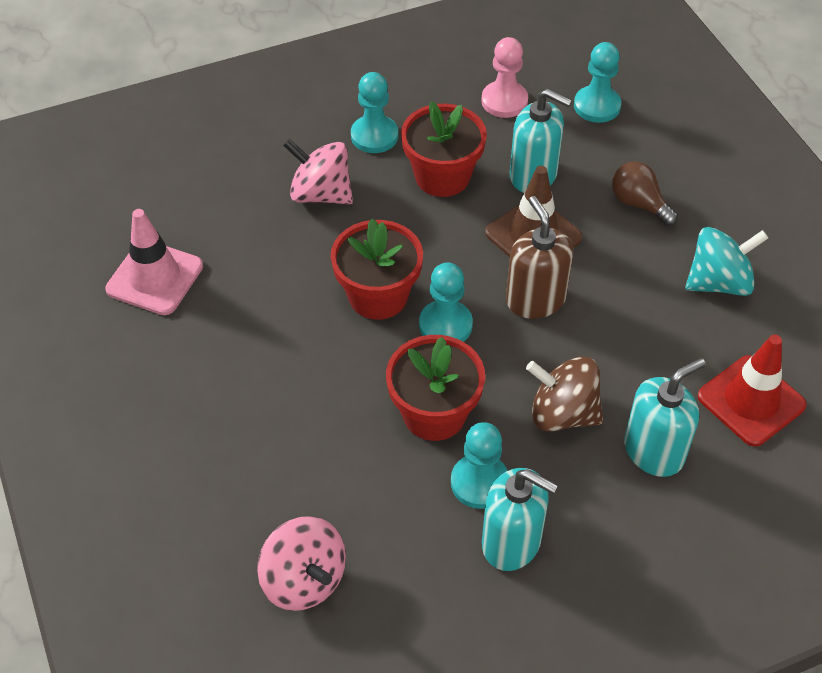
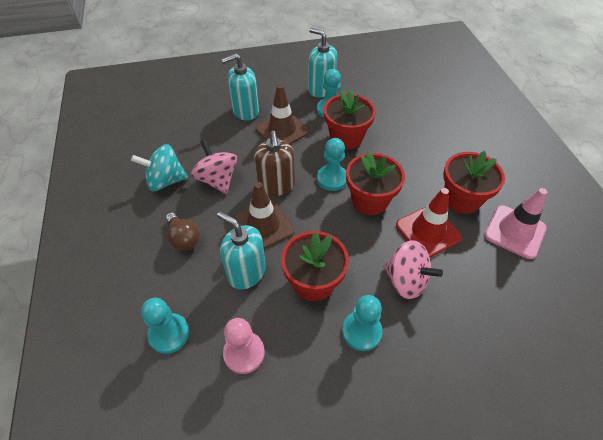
camera: 170 degrees left, 0 degrees up
pink spinning top [257,516,346,611] -> pink spinning top moved to [191,139,237,194]
brown spinning top [526,357,603,432] -> brown traffic cone [255,84,309,144]
red traffic cone [698,335,807,447] -> red traffic cone moved to [396,188,462,258]
none -> red flower pot [443,151,505,214]

